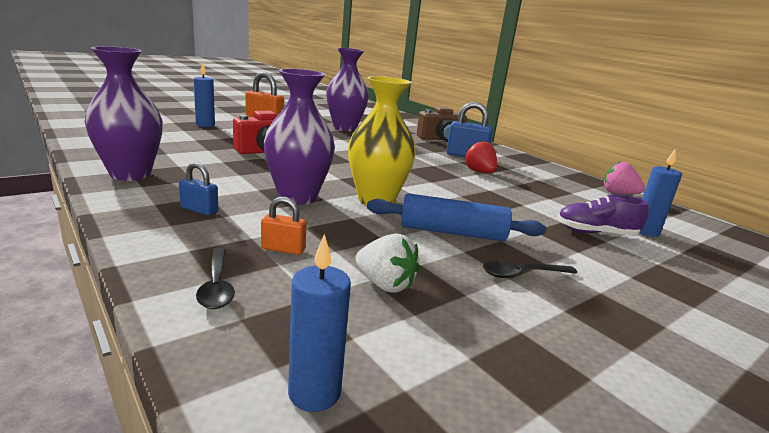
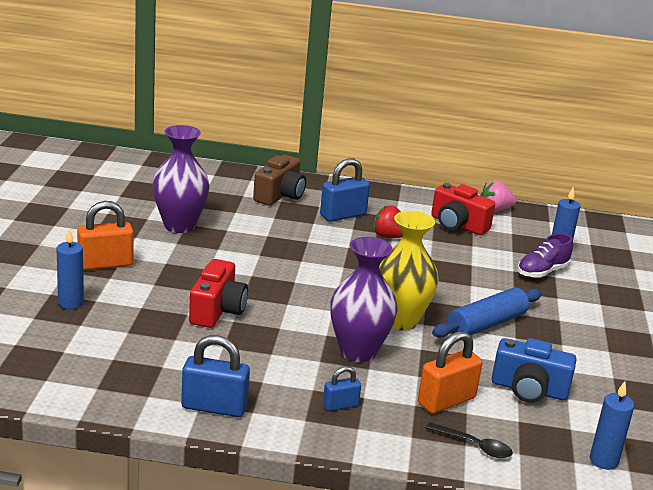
camera: 45 degrees left, 5 degrees up
purple vase [85,46,163,181] -> blue padlock [181,335,250,417]
orange padlock [261,197,307,255] -> orange padlock [418,331,482,414], size x1.77
white strawberry [355,233,420,293] -> blue camera [492,338,576,403]
black spoon [483,261,577,278] -> none
none -> red camera [431,183,495,235]

